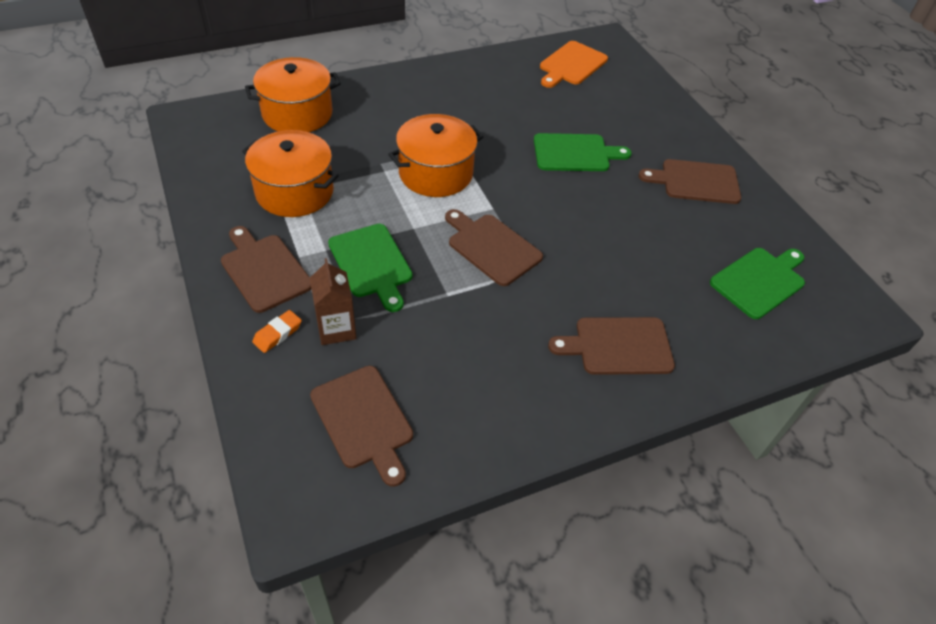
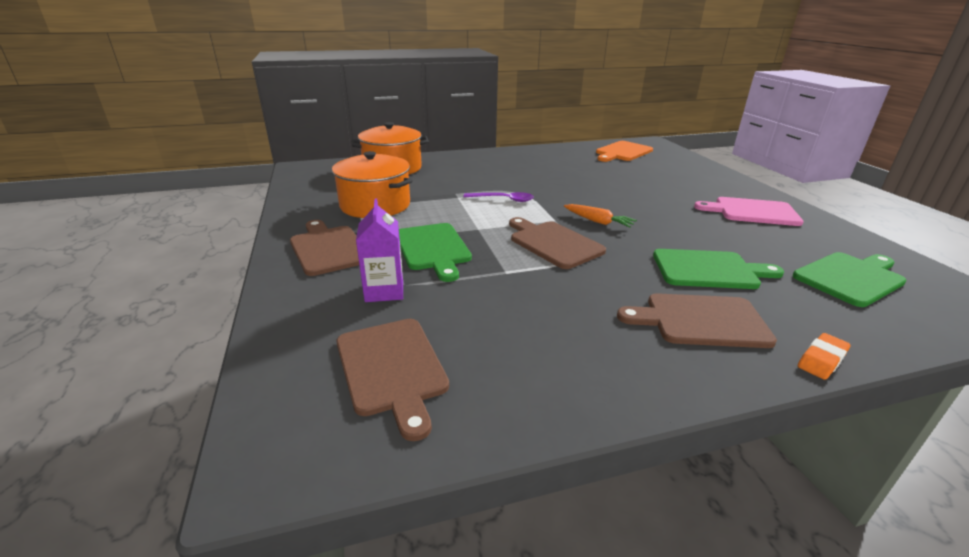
camera: 10 degrees right, 20 degrees down
orange eraser [252,310,302,353] -> orange eraser moved to [798,333,851,380]
brown carton [310,258,356,345] -> purple carton [356,198,403,302]
orange pot [388,114,483,197] -> purple spoon [464,192,534,202]
green cutting board [534,133,632,171] -> green cutting board moved to [653,249,784,289]
brown cutting board [638,159,741,204] -> pink cutting board [694,197,804,226]
none -> orange carrot [564,204,637,228]

